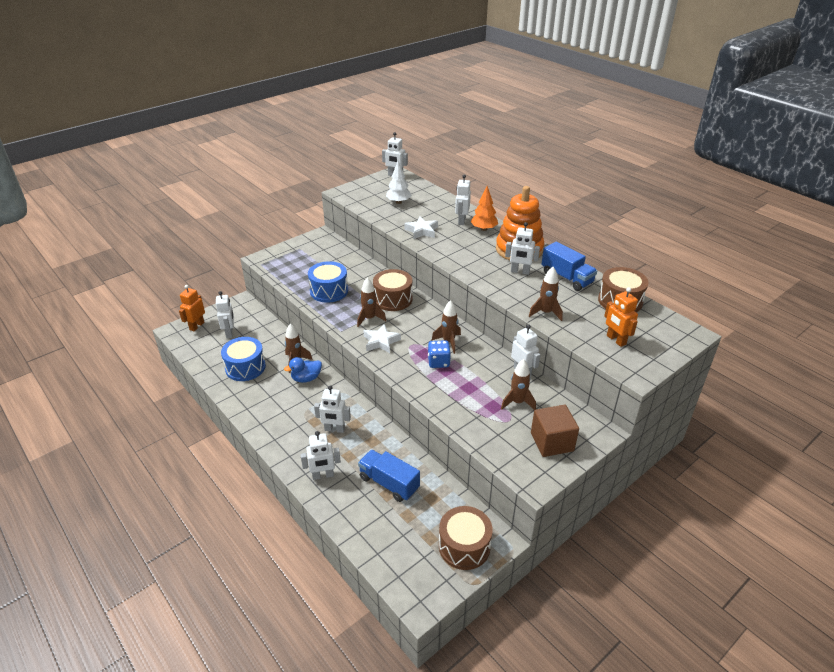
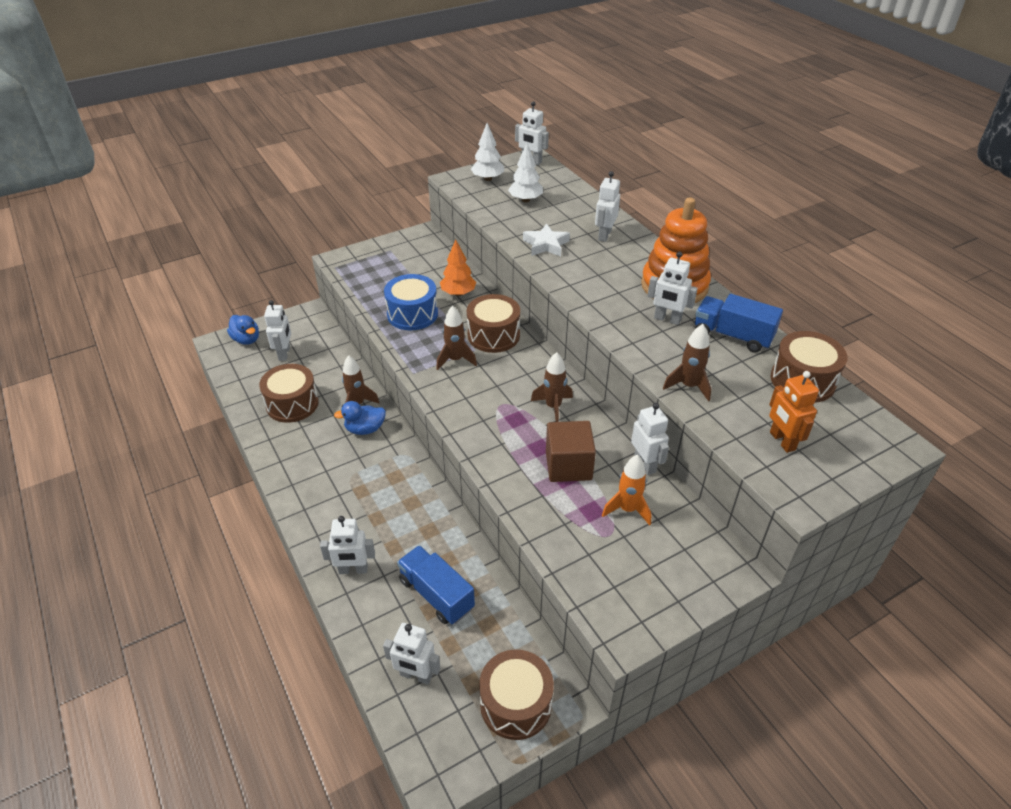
camera: 10 degrees right, 5 degrees up
orange robot [179,285,205,331] -> blue duck [227,315,259,345]
blue drum [221,337,266,381] -> brown drum [259,364,319,423]
white robot [314,385,351,433] -> white robot moved to [383,623,440,685]
white star [363,324,401,353] -> none
blue dice [428,340,451,368] -> none
orange tree [471,186,498,231] -> orange tree moved to [440,239,476,296]
brown rocket [501,359,536,410] -> orange rocket [602,455,652,525]
brown cube [531,405,579,457] -> brown cube moved to [546,421,596,482]
blue truck [541,241,597,291] -> blue truck turned 150 degrees clockwise [695,294,783,353]
none -> white tree [471,123,504,181]

